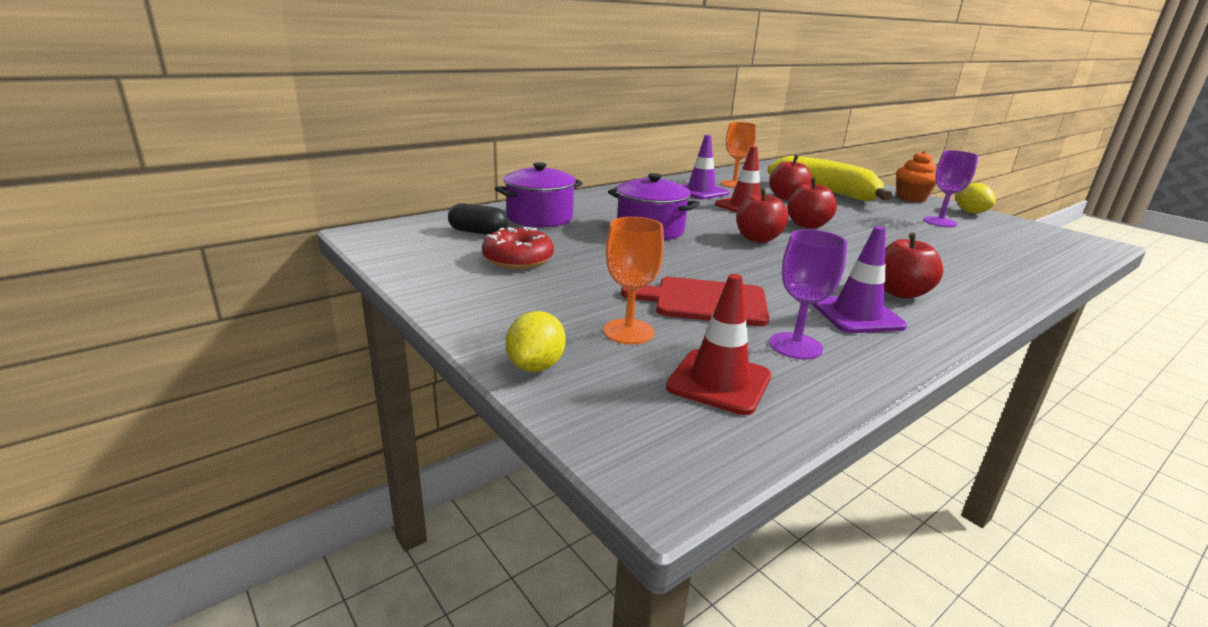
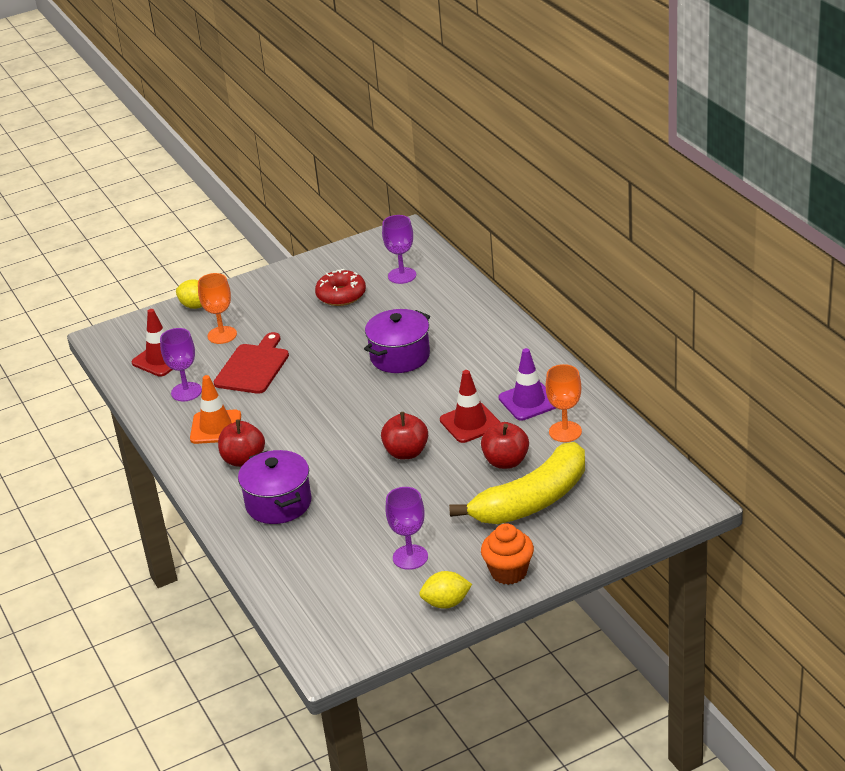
camera: 105 degrees right, 10 degrees up
black capsule [448,203,508,235] -> purple goblet [382,215,416,284]
purple pot [495,162,583,227] -> purple pot moved to [238,450,312,524]
red apple [736,188,789,243] -> none
purple traffic cone [812,226,907,333] -> orange traffic cone [190,375,241,444]

